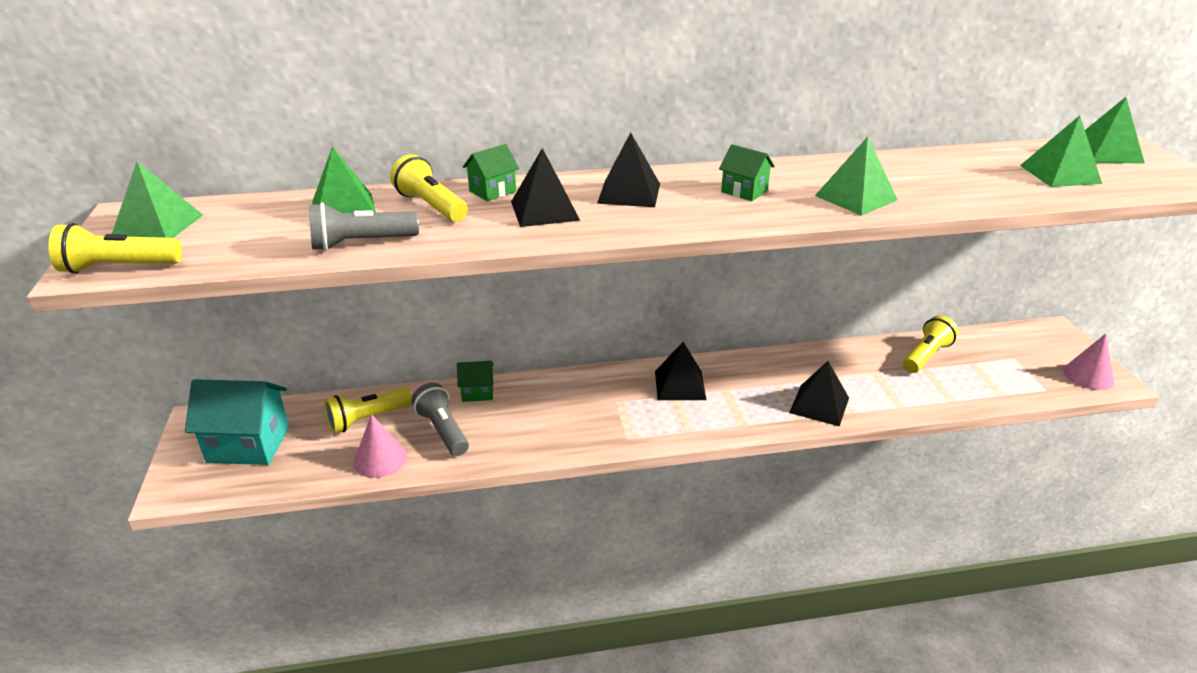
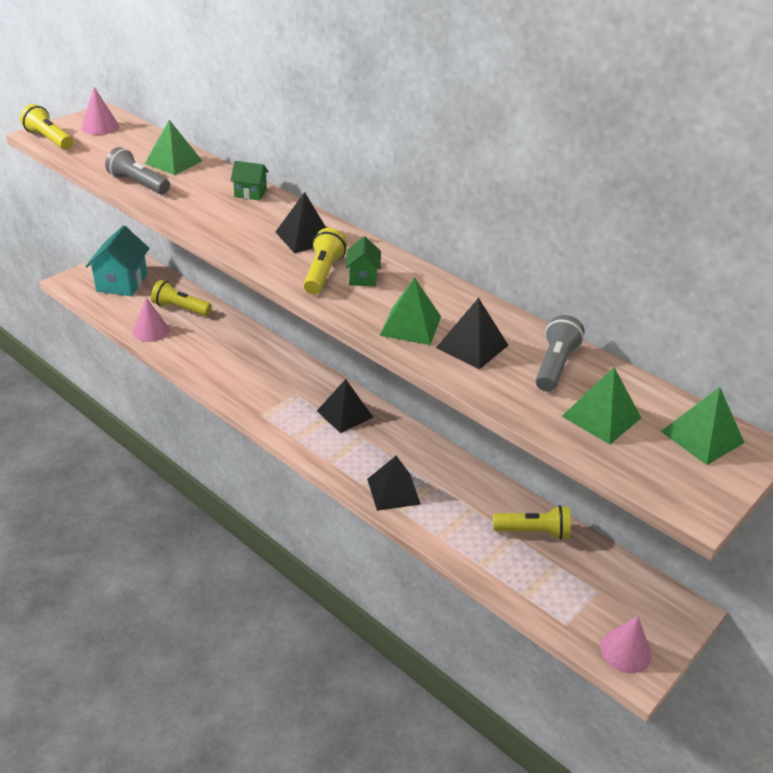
camera: 50 degrees right, 5 degrees up
green pyramid [112,161,203,238] -> pink cone [81,87,119,135]
turquoise house [185,379,289,465] -> turquoise house turned 45 degrees clockwise [85,225,150,296]
yellow flashlight [390,154,468,222] -> yellow flashlight moved to [303,228,347,294]
grey flashlight [412,382,469,456] -> grey flashlight moved to [536,315,585,392]
green house [457,360,493,402] -> none
black pyramid [511,148,580,227] -> black pyramid moved to [436,298,509,370]

